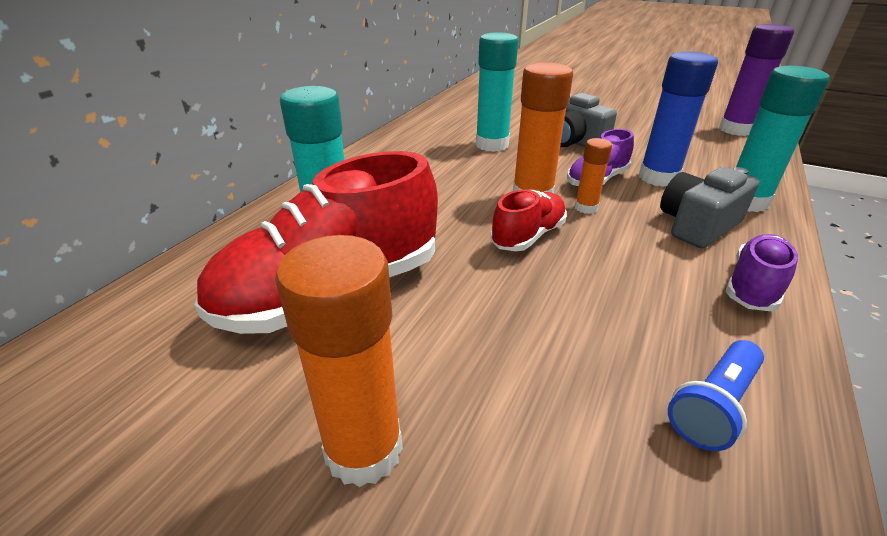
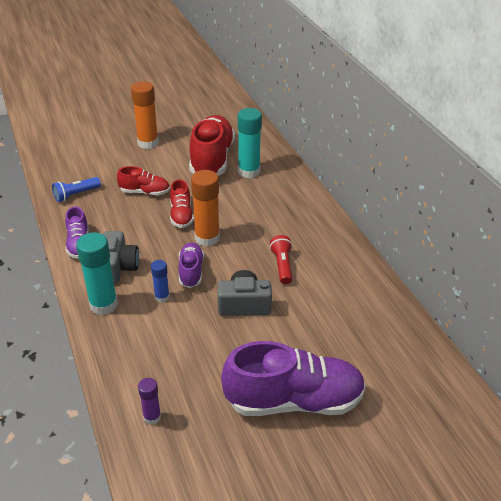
camera: 130 degrees right, 5 degrees up
turquoise glue stick [476,32,518,152] -> red flashlight [270,235,292,284]
orange glue stick [575,138,612,214] -> none
blue glue stick [639,51,718,187] -> blue glue stick [151,260,170,303], size x0.54
blue flashlight [668,340,764,451] -> blue flashlight turned 120 degrees counterclockwise [52,177,101,202]
purple glue stick [719,24,794,136] -> purple glue stick [138,378,161,425], size x0.54
none -> red shoe [117,166,170,195]
none -> purple shoe [221,341,366,416]

